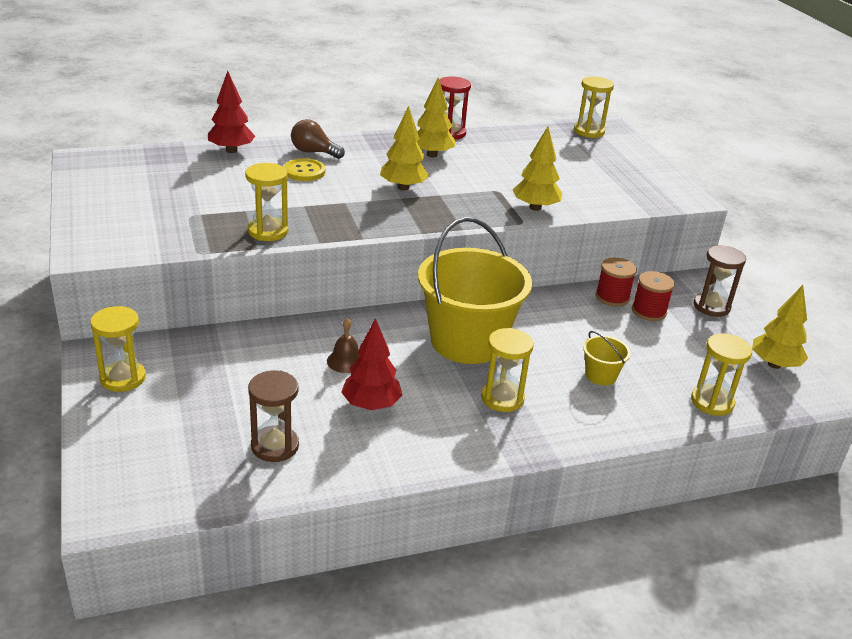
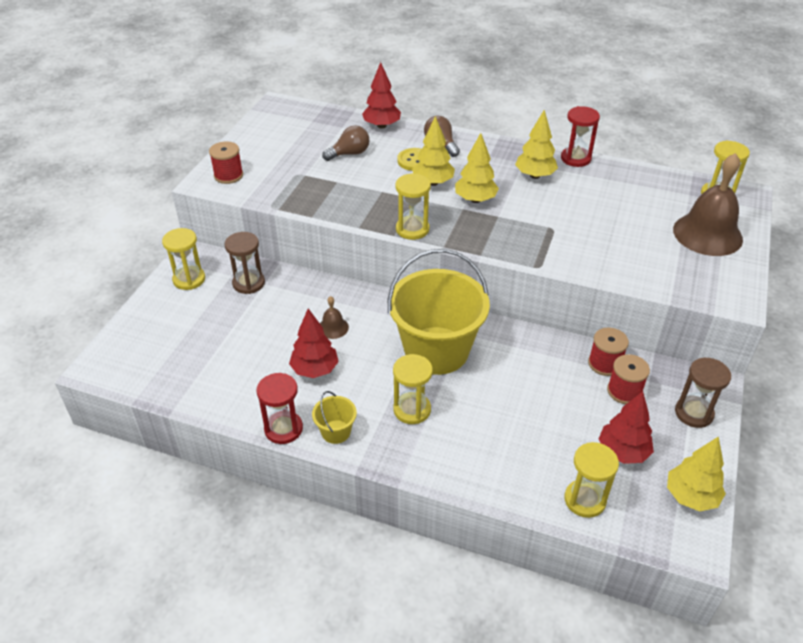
camera: 40 degrees right, 10 degrees up
yellow hourglass [245,163,288,241] -> yellow hourglass moved to [395,173,431,240]
brown hourglass [248,370,299,462] -> brown hourglass moved to [225,232,265,294]
yellow tree [512,127,562,211] -> yellow tree moved to [412,116,455,186]
yellow bucket [583,331,631,385] -> yellow bucket moved to [312,391,357,444]
none -> red spool [209,141,243,184]
none -> red hourglass [256,373,303,444]
none -> brown light bulb [322,125,369,161]
none -> red tree [599,391,654,464]
none -> brown bell [673,153,743,256]

